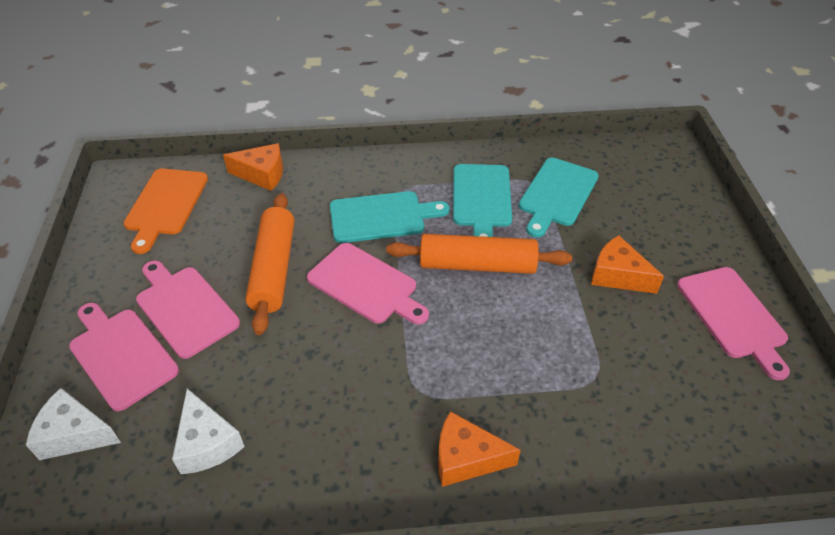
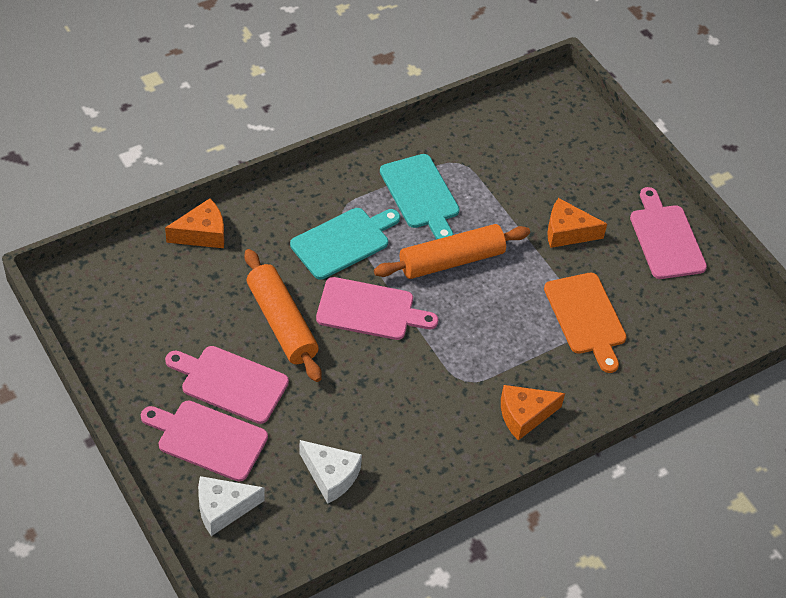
camera: 30 degrees left, 5 degrees up
orange cutting board [124,168,208,254] -> orange cutting board moved to [544,273,627,373]
turquoise cutting board [519,158,599,238] -> none
pink cutting board [677,267,790,381] -> pink cutting board turned 150 degrees counterclockwise [630,187,707,279]

